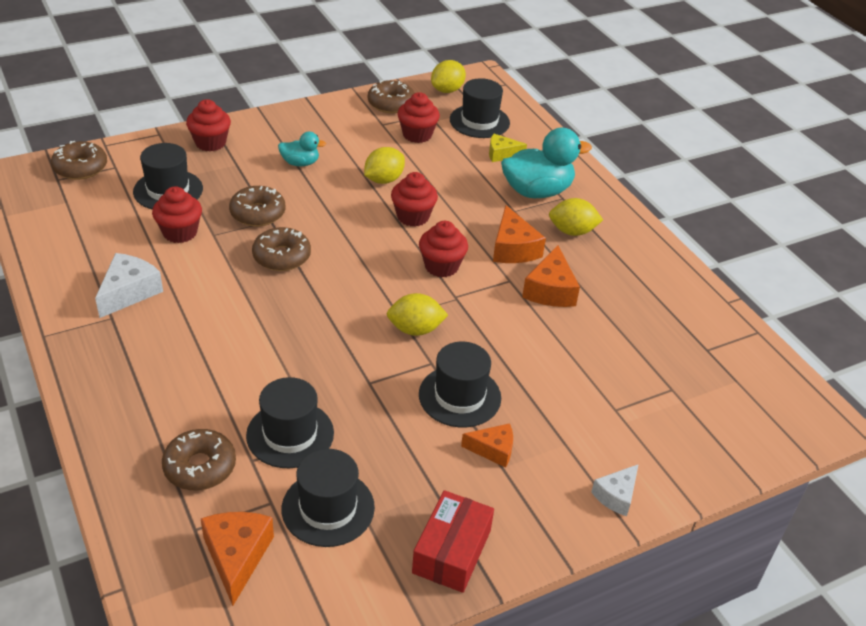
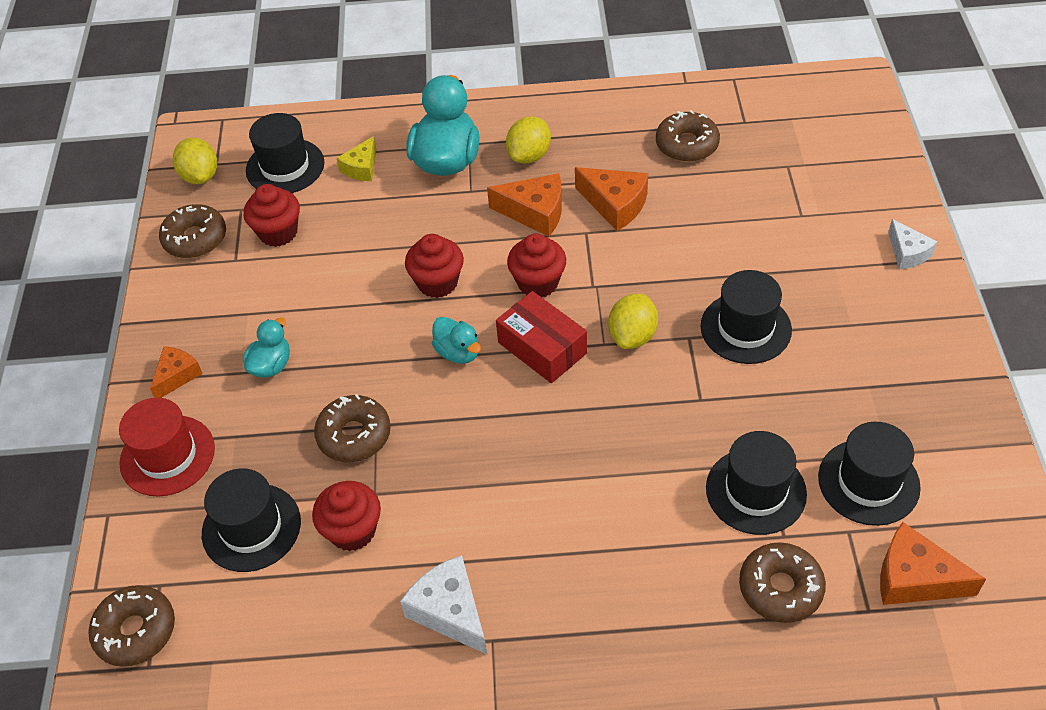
camera: 60 degrees left, 10 degrees up
red cupcake [186,99,231,152] -> red hat [119,398,215,497]
brown donut [252,227,311,271] -> brown donut moved to [656,110,720,162]
yellow lemon [364,147,405,184] -> none
red box [412,490,494,593] -> red box moved to [496,291,587,383]
orange cheese [461,423,513,468] -> orange cheese moved to [150,346,203,398]
none -> turquoise duck [432,317,481,364]

